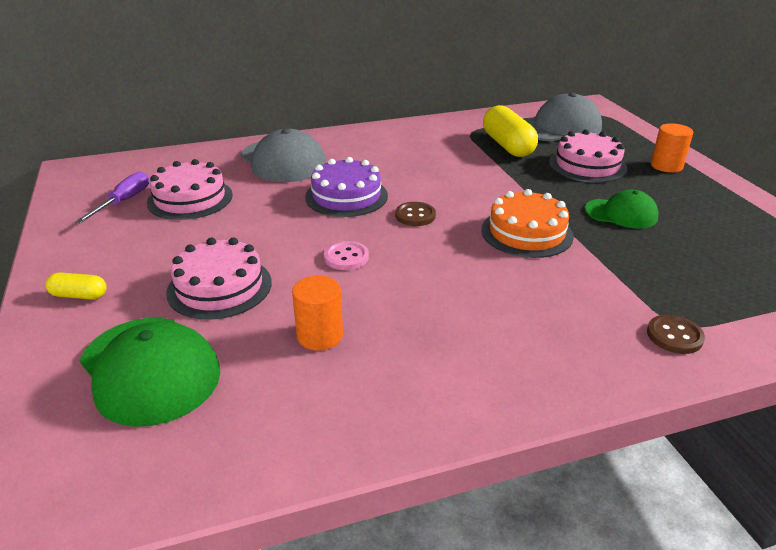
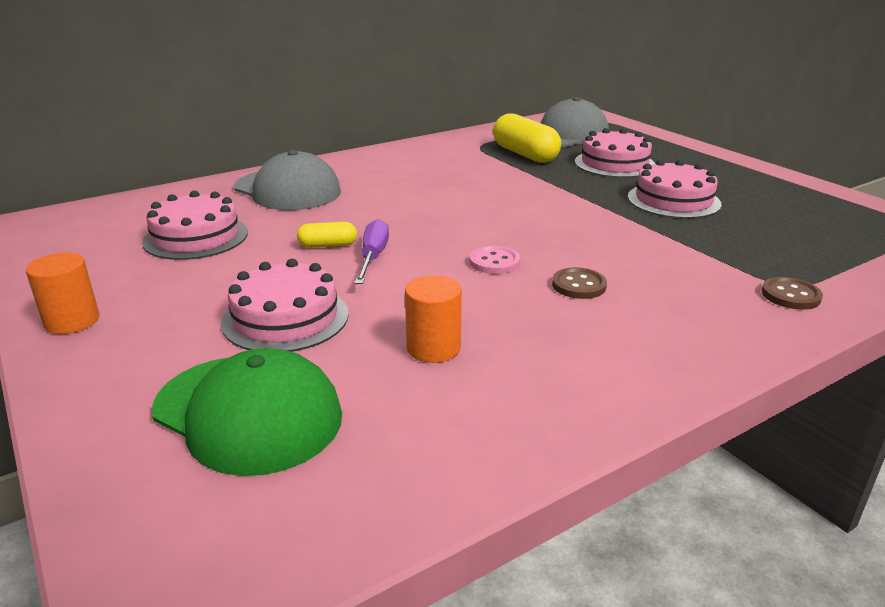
camera: 15 degrees left, 5 degrees down
yellow capsule [46,272,106,300] -> yellow capsule moved to [297,222,357,248]
purple screwdriver [75,171,149,224] -> purple screwdriver moved to [354,219,389,284]
purple cake [305,157,388,217] -> none
pink button [324,241,369,270] -> pink button moved to [469,246,520,274]
brown button [395,202,436,226] -> brown button moved to [552,267,607,299]
orange cake [481,189,574,258] -> none
green cap [585,190,659,229] -> pink cake [627,160,722,219]
orange cylinder [651,123,693,173] -> orange cylinder moved to [26,252,99,334]

